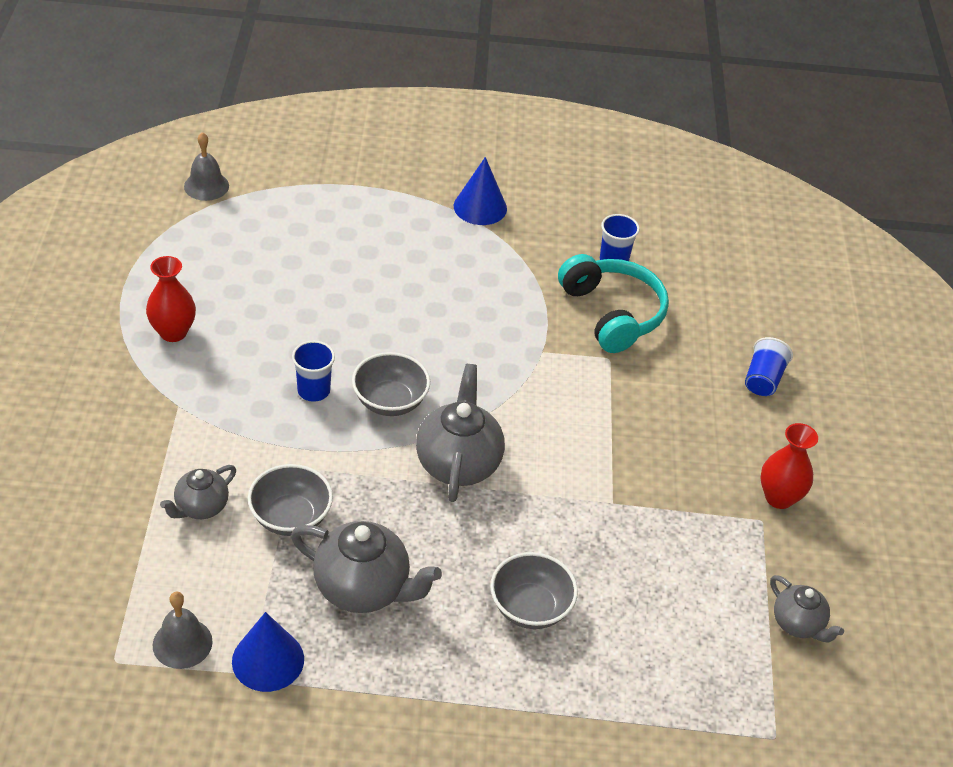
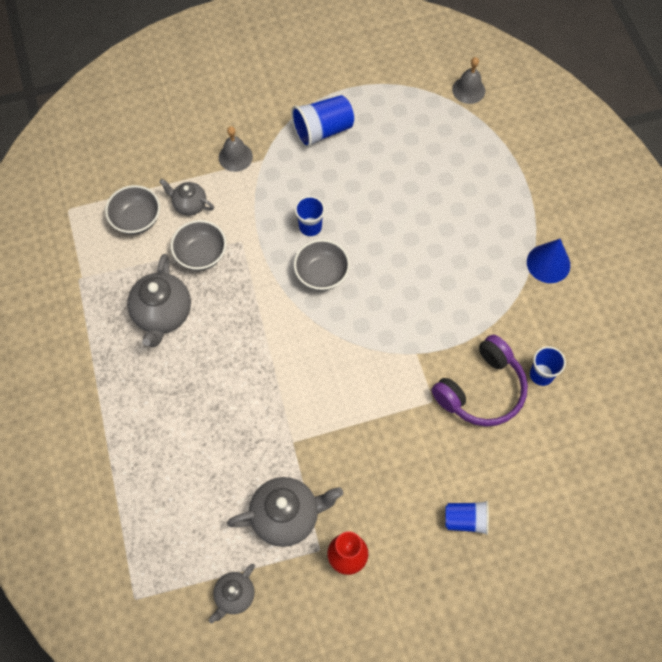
camera: 75 degrees right, 20 degrees up
red vase [146,256,196,342] -> blue cup [291,95,354,148]
grey bell [153,592,213,669] -> grey bell moved to [219,126,253,172]
blue cone [232,612,304,692] -> none
grey teapot [416,364,505,502] -> grey teapot moved to [227,477,343,547]
grey bowl [490,552,578,629] -> grey bowl moved to [105,185,160,235]
turquoise headphones [558,254,669,353] -> purple headphones [432,335,528,427]

